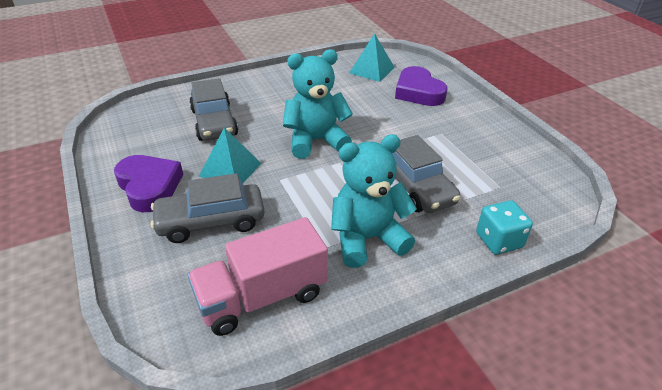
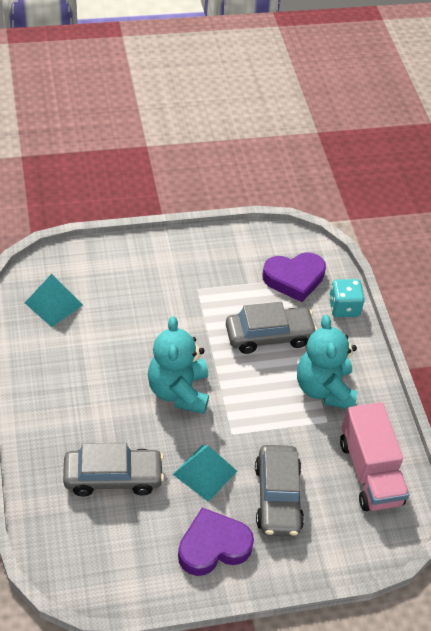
camera: 80 degrees left, 10 degrees up
purple heart [395,66,447,106] -> purple heart moved to [262,252,326,302]

